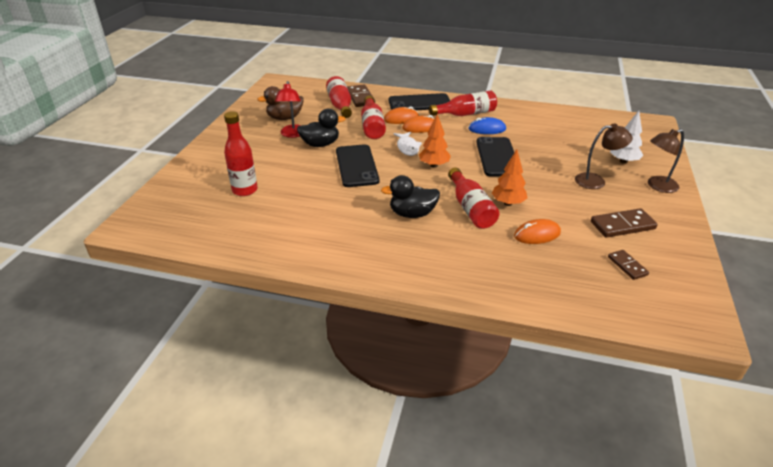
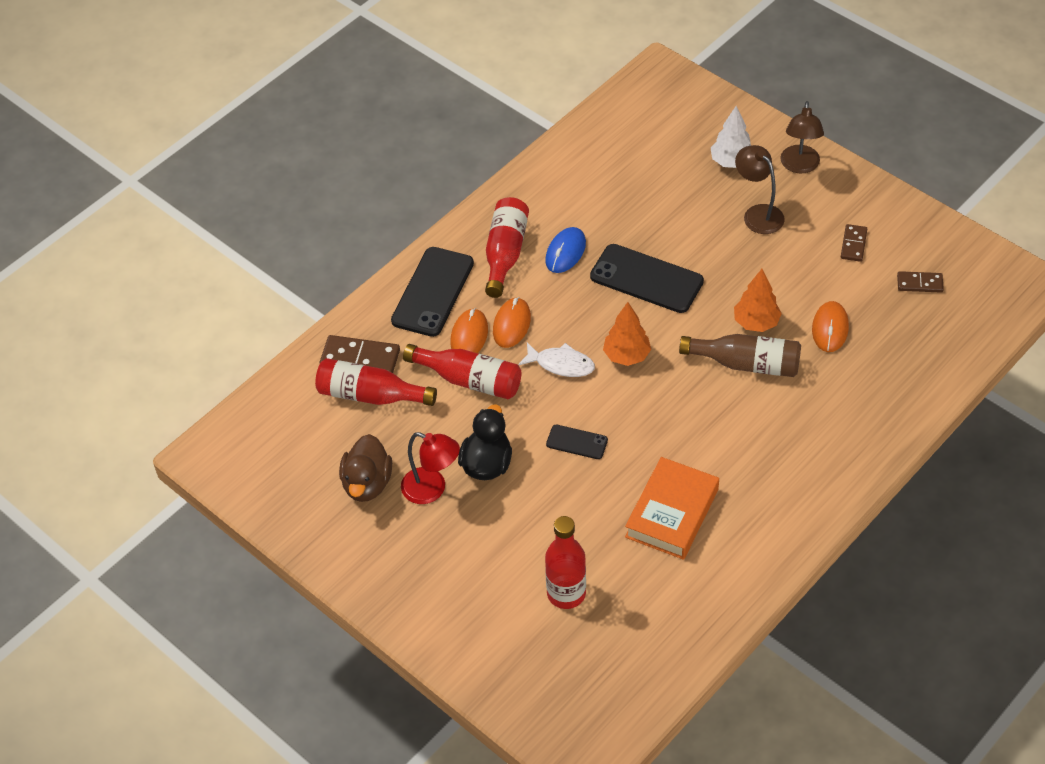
camera: 60 degrees left, 15 degrees up
black phone [336,144,379,187] -> black phone [546,425,608,459], size x0.51
black duck [381,175,440,218] -> none
red bottle [448,167,500,229] -> brown bottle [679,334,801,377]
brown lamp [575,123,633,189] -> brown lamp turned 60 degrees counterclockwise [735,145,785,234]
brown domino [591,208,658,238] -> brown domino [841,224,867,262], size x0.61
none -> orange book [625,457,719,560]

